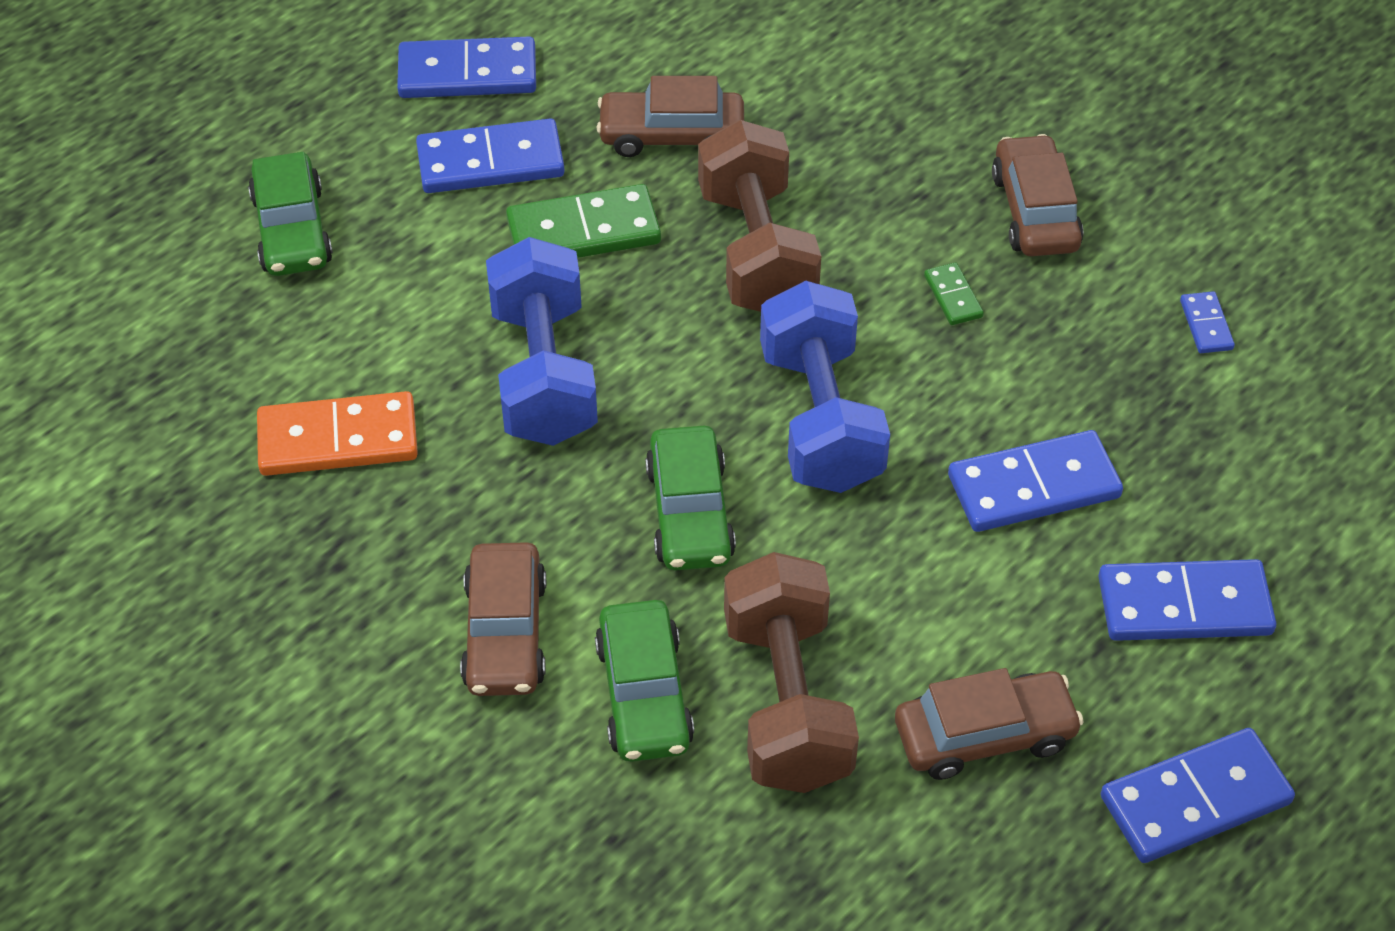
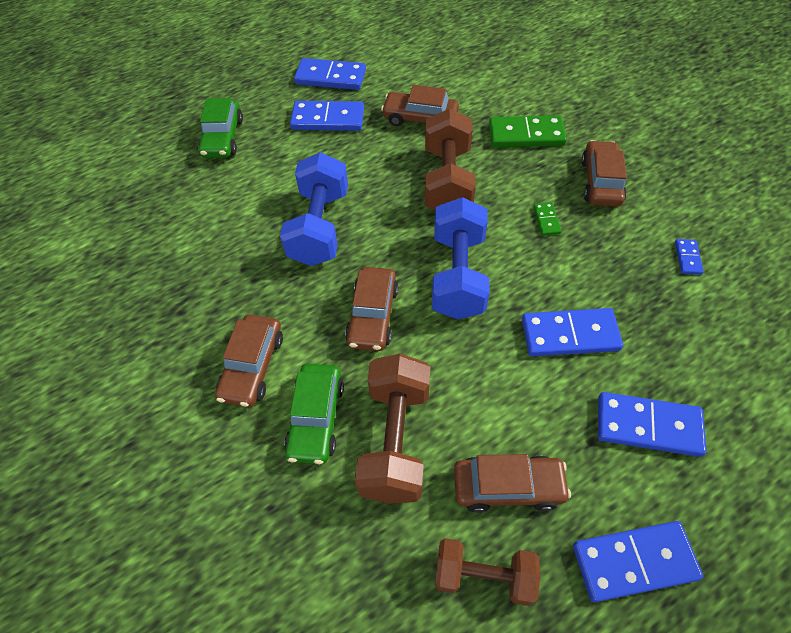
camera: 15 degrees right, 5 degrees up
orange domino [257,391,418,476] -> none
green domino [506,184,661,258] -> green domino moved to [489,115,567,147]
green car [645,426,736,571] -> brown car [345,267,398,351]
none -> brown dumbbell [435,538,540,606]

